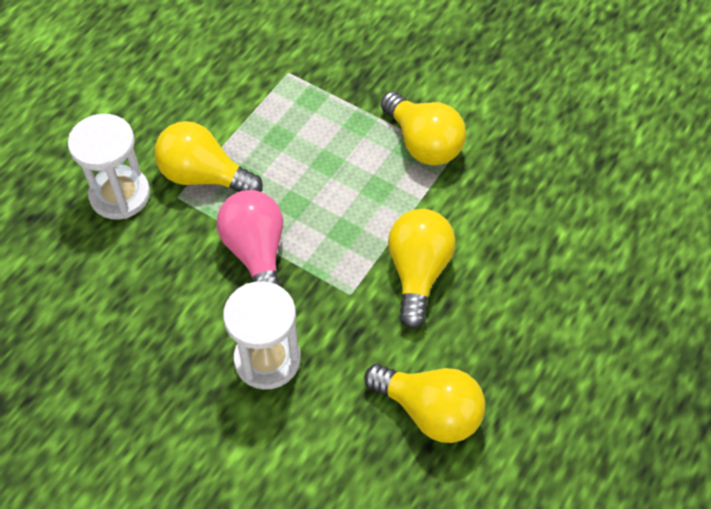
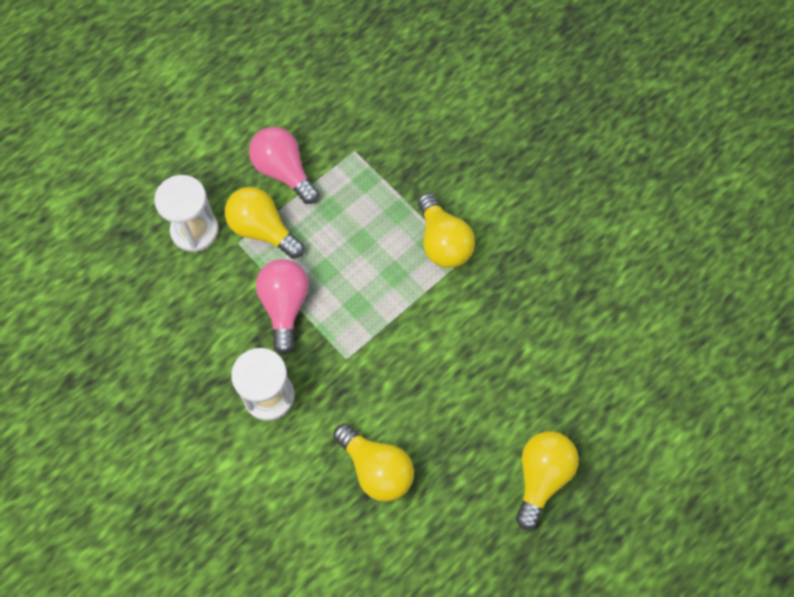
camera: 15 degrees right, 10 degrees up
yellow light bulb [388,209,455,329] -> yellow light bulb moved to [516,431,579,530]
none -> pink light bulb [249,127,319,204]

